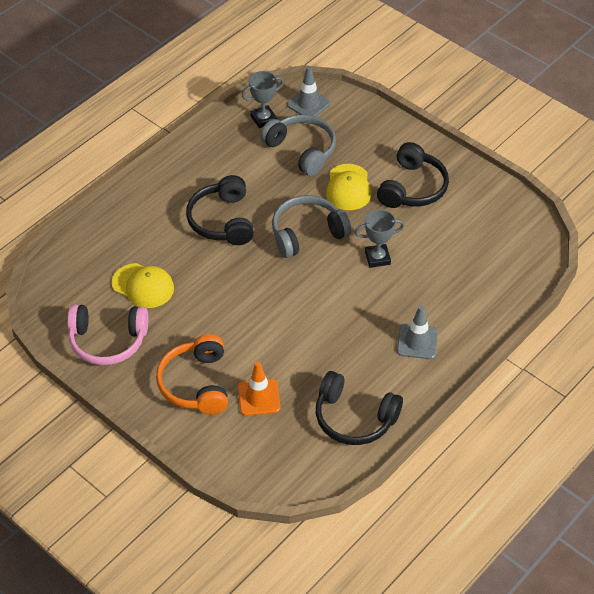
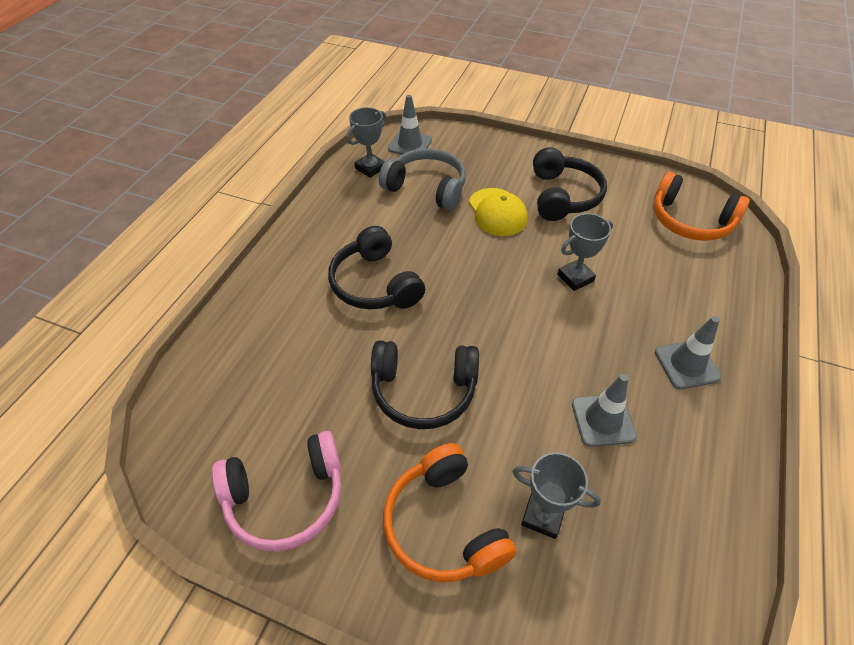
camera: 20 degrees left, 0 degrees up
yellow cap [112,263,174,308] -> none
orange traffic cone [238,362,280,416] -> grey trophy [512,452,601,539]
grey headphones [272,195,351,258] -> none
black headphones [316,371,403,445] -> black headphones moved to [371,341,479,429]
none -> grey traffic cone [572,374,637,447]
none -> orange headphones [654,172,750,241]

